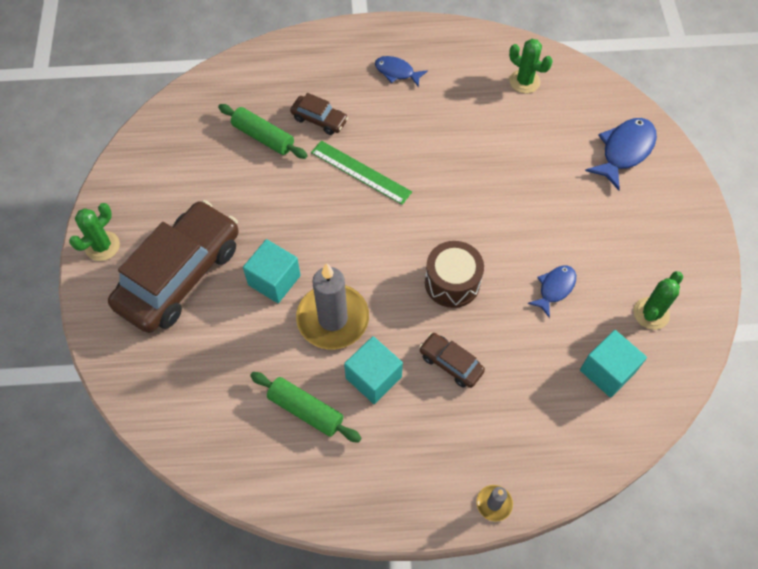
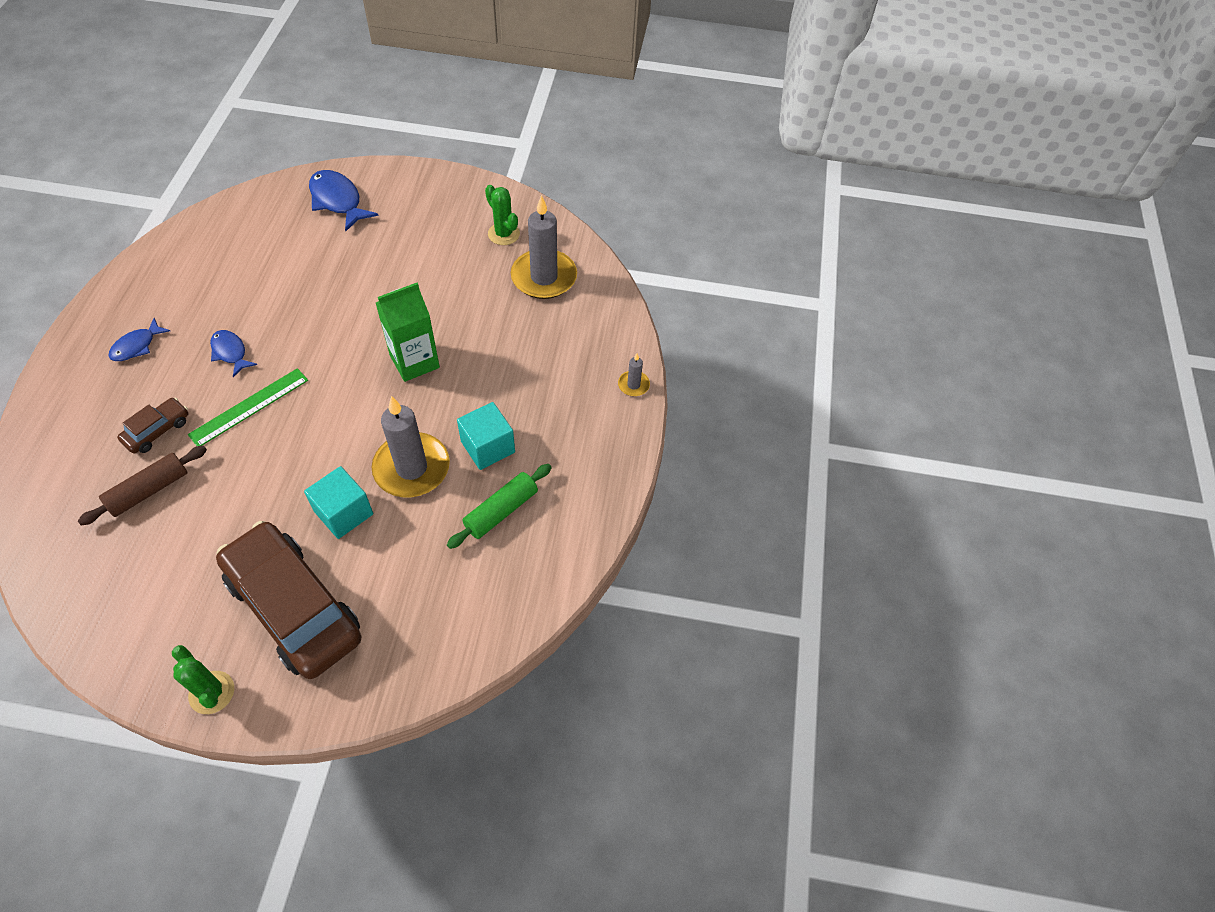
camera: 80 degrees left, 5 degrees down
green rolling pin [218,104,308,159] -> brown rolling pin [78,445,207,526]
brown car [419,333,485,388] -> none
brown drum [425,241,484,308] -> green carton [376,283,440,382]
green cactus [509,39,553,93] -> none
blue fish [527,266,576,318] -> blue fish moved to [210,330,257,377]
turquoise cube [580,330,647,397] -> grey candle [511,195,577,299]

